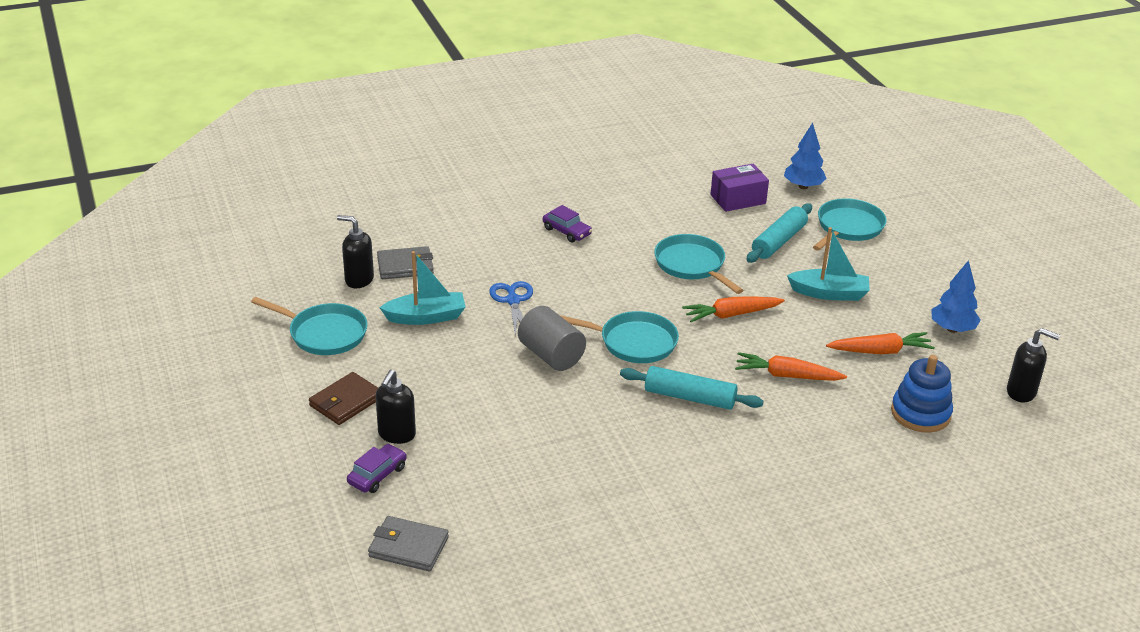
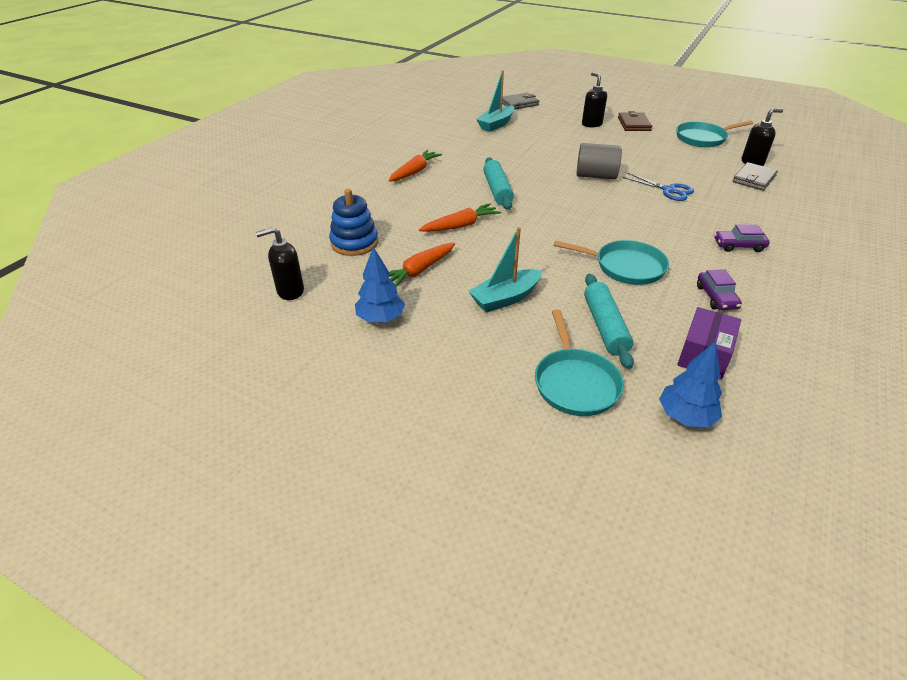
camera: 140 degrees right, 5 degrees up
purple car [347,444,407,493] -> purple car moved to [697,269,742,310]
turquoise boat [379,251,465,325] -> turquoise boat moved to [476,70,514,132]
turquoise pan [560,311,679,363] -> none
turquoise rolling pin [620,366,764,410] -> turquoise rolling pin turned 75 degrees counterclockwise [483,158,514,210]
orange carrot [682,297,785,322] -> orange carrot moved to [388,150,442,182]

